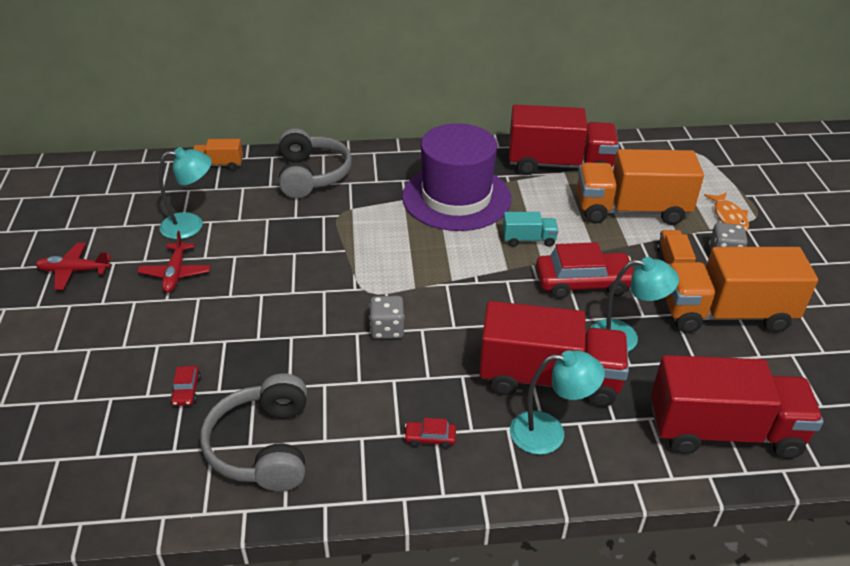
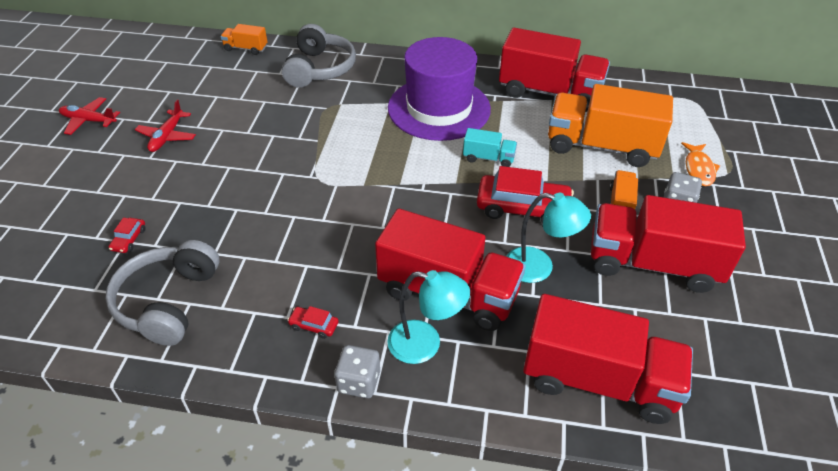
camera: 15 degrees right, 5 degrees up
turquoise lamp [159,147,212,239] -> none
grey dice [369,296,404,339] -> grey dice moved to [334,345,380,398]
orange truck [665,247,818,333] -> red truck [591,195,746,293]

